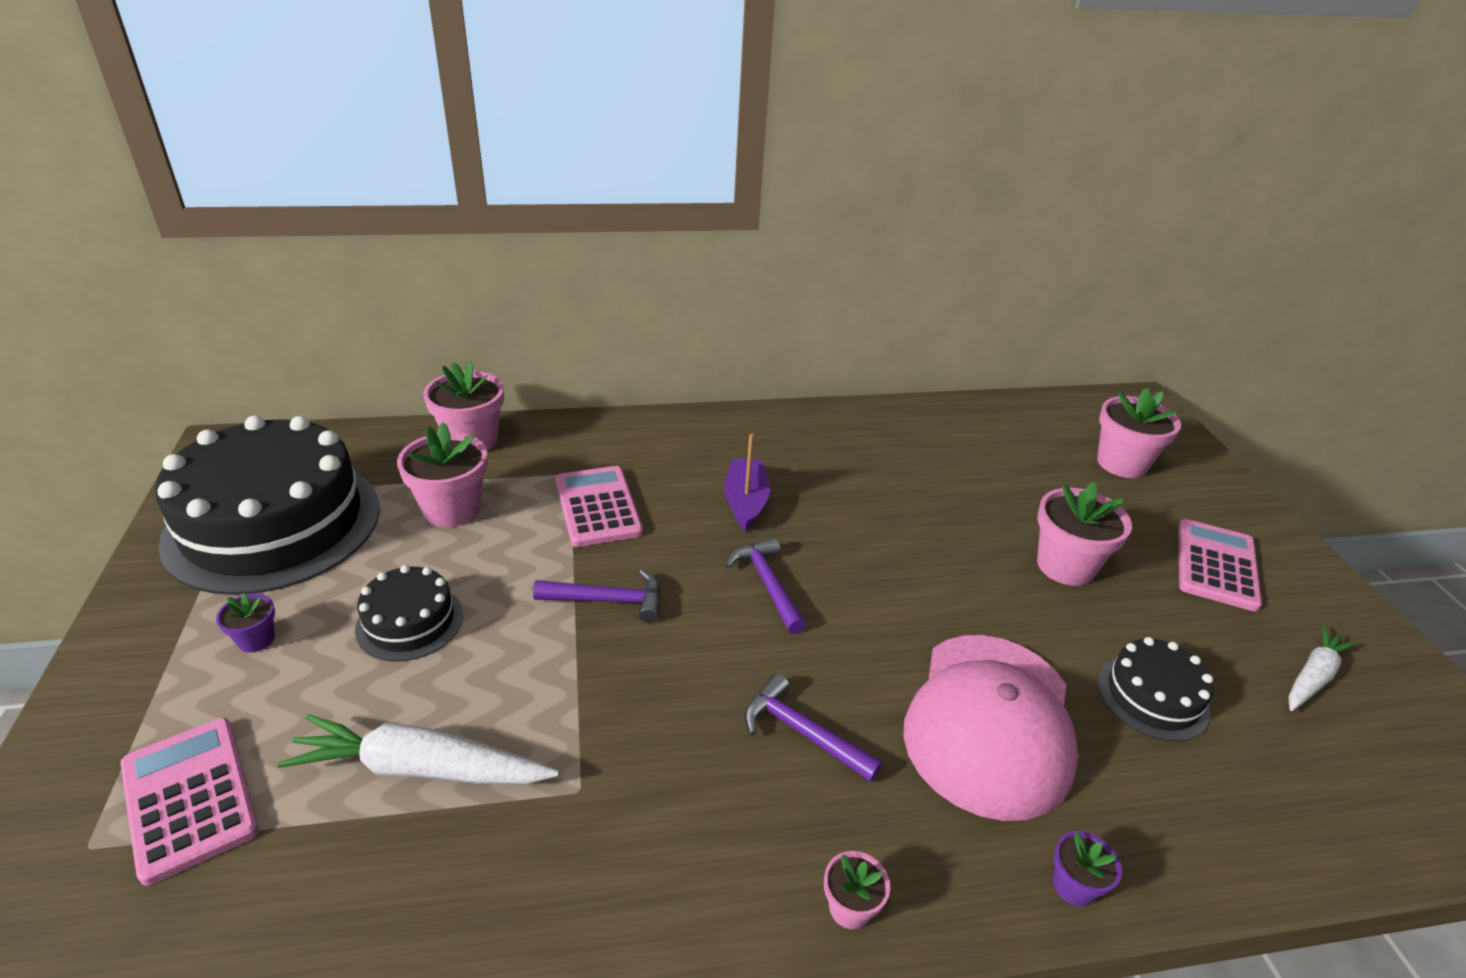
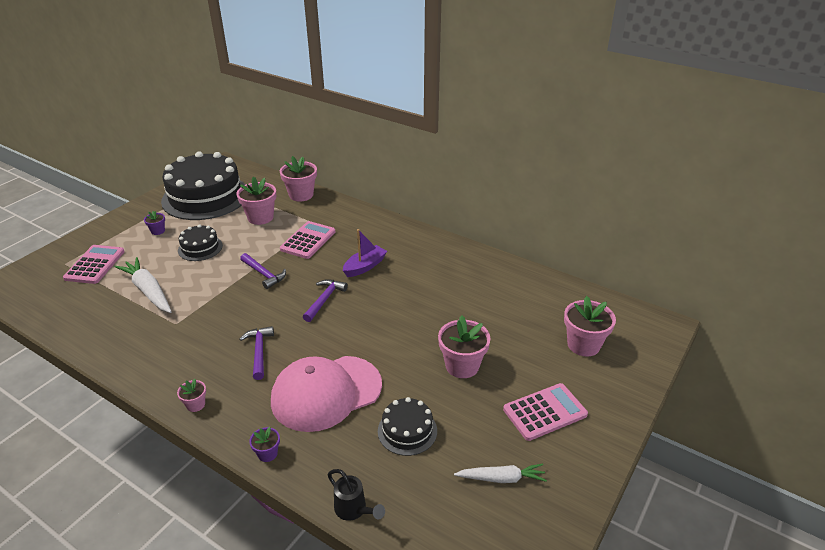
camera: 45 degrees right, 0 degrees up
none -> black watering can [328,469,385,521]

